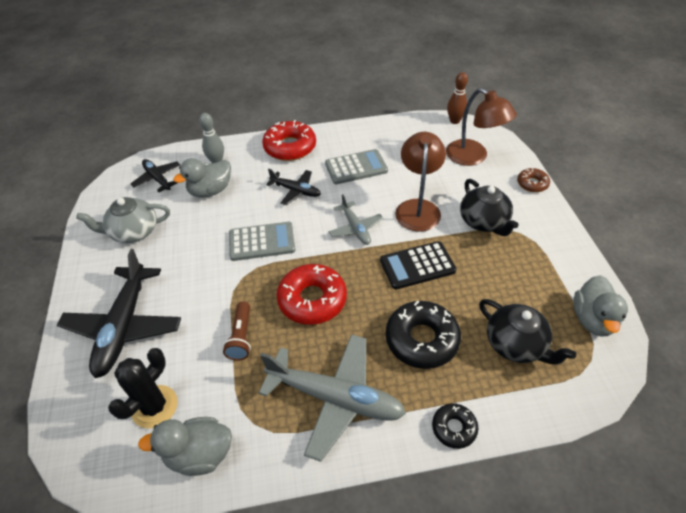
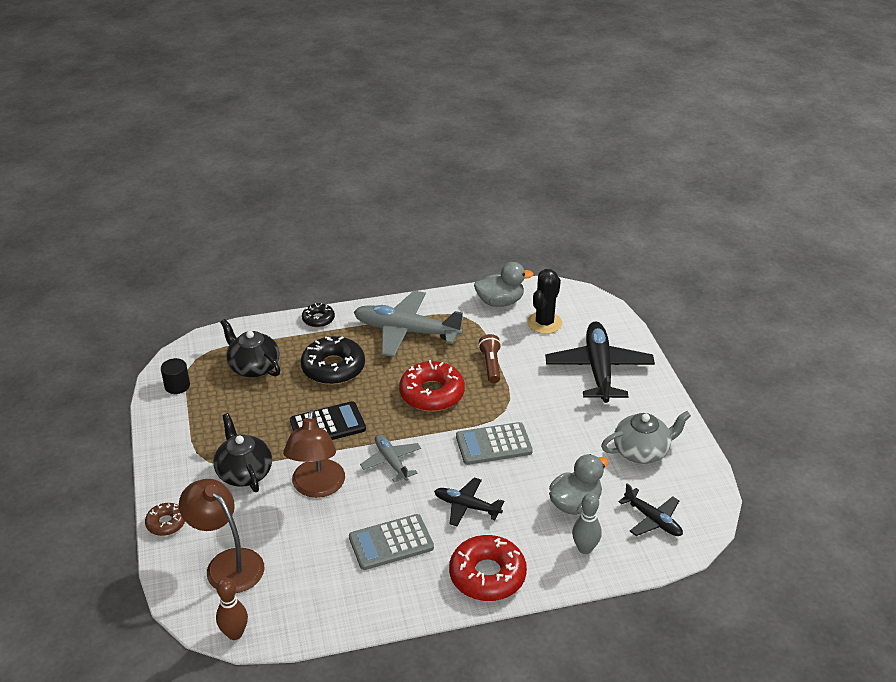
camera: 175 degrees right, 10 degrees down
grey duck [573,275,628,337] -> black cylinder [161,358,190,394]

